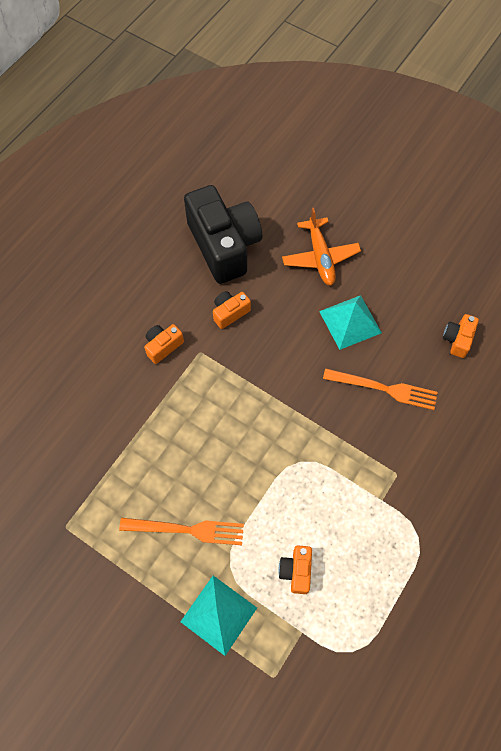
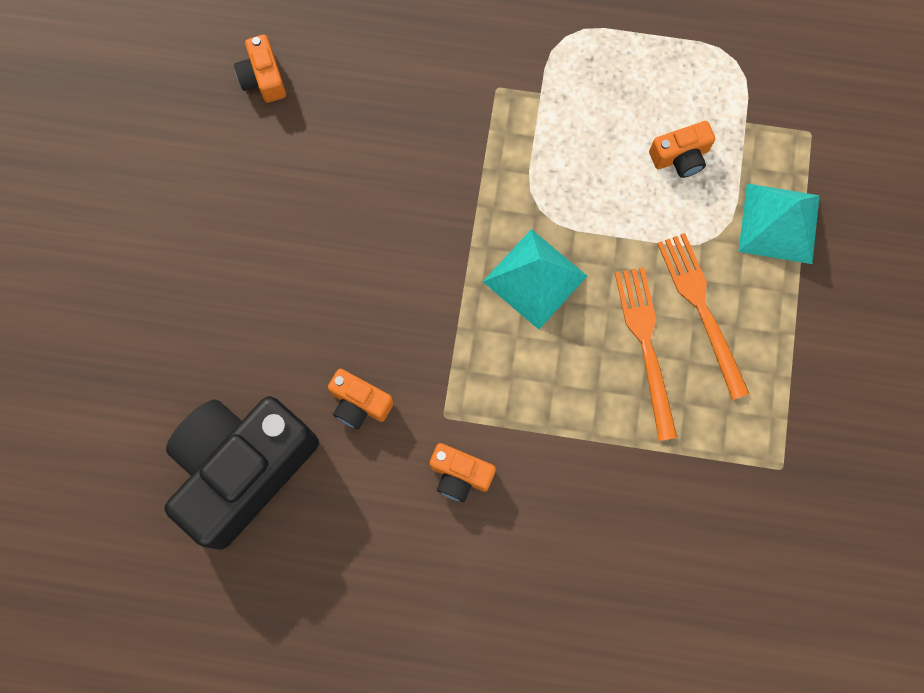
camera: 115 degrees left, 10 degrees up
orange plane [282,208,361,285] -> none
turquoise pyramid [319,295,382,350] -> turquoise pyramid moved to [483,229,587,329]
orange fork [323,368,438,410] -> orange fork moved to [615,267,677,441]
orange camera [443,314,479,358] -> orange camera turned 75 degrees clockwise [234,35,286,103]

